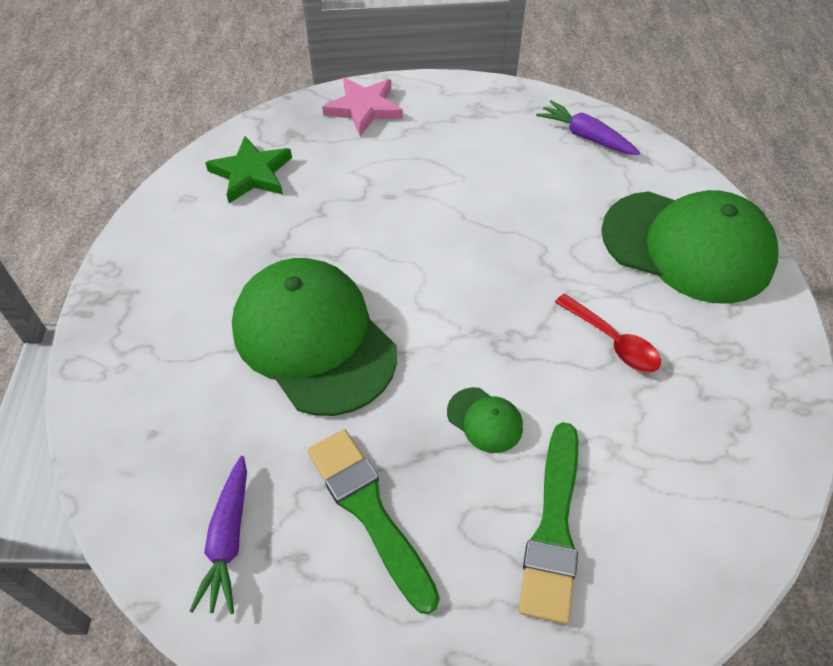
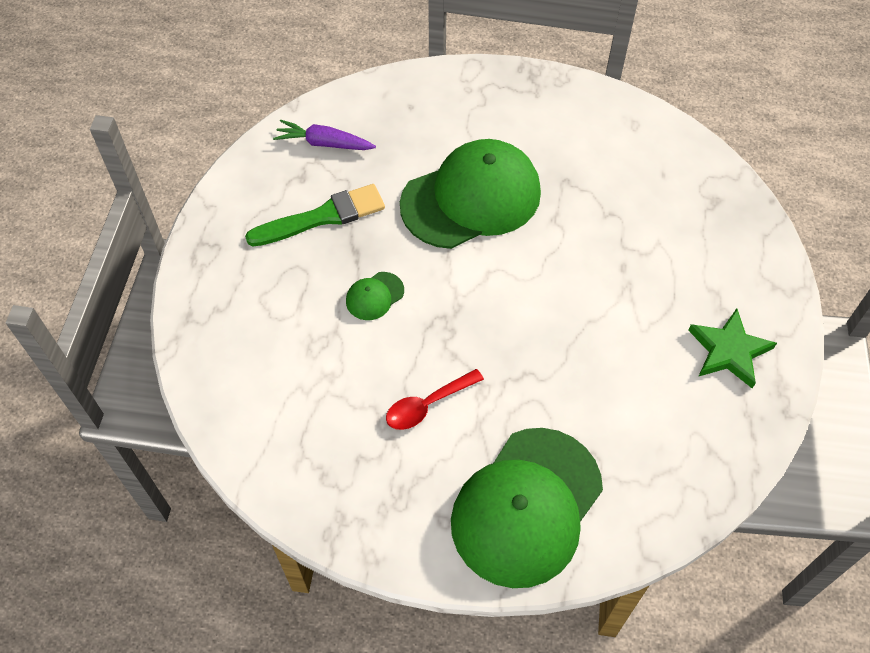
camera: 100 degrees right, 5 degrees up
green star [205,136,292,203] -> green star moved to [688,308,777,389]
pink star [322,78,403,136] -> none
green brush [519,422,578,624] -> none
purple carrot [536,100,640,155] -> none

